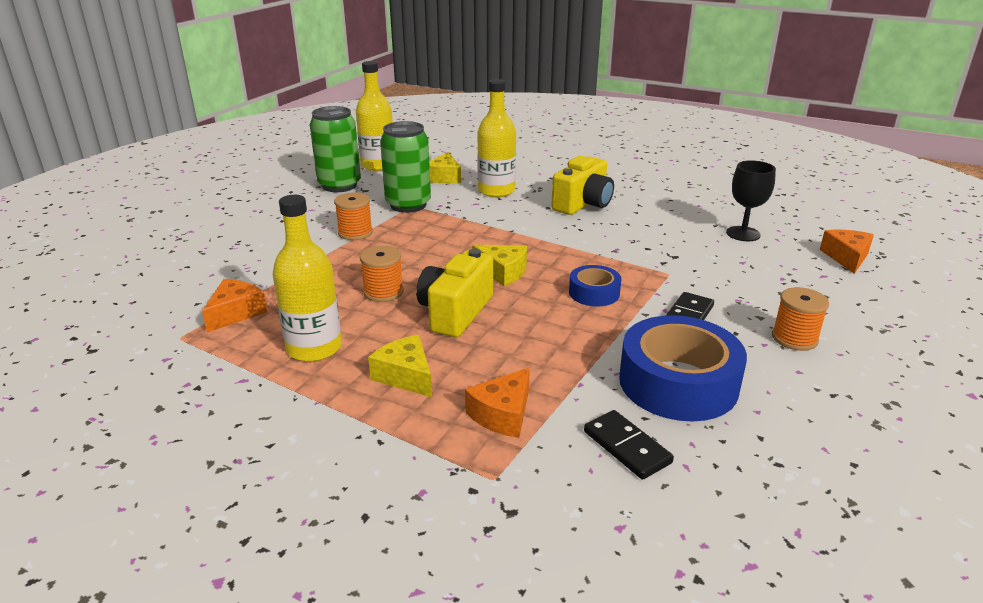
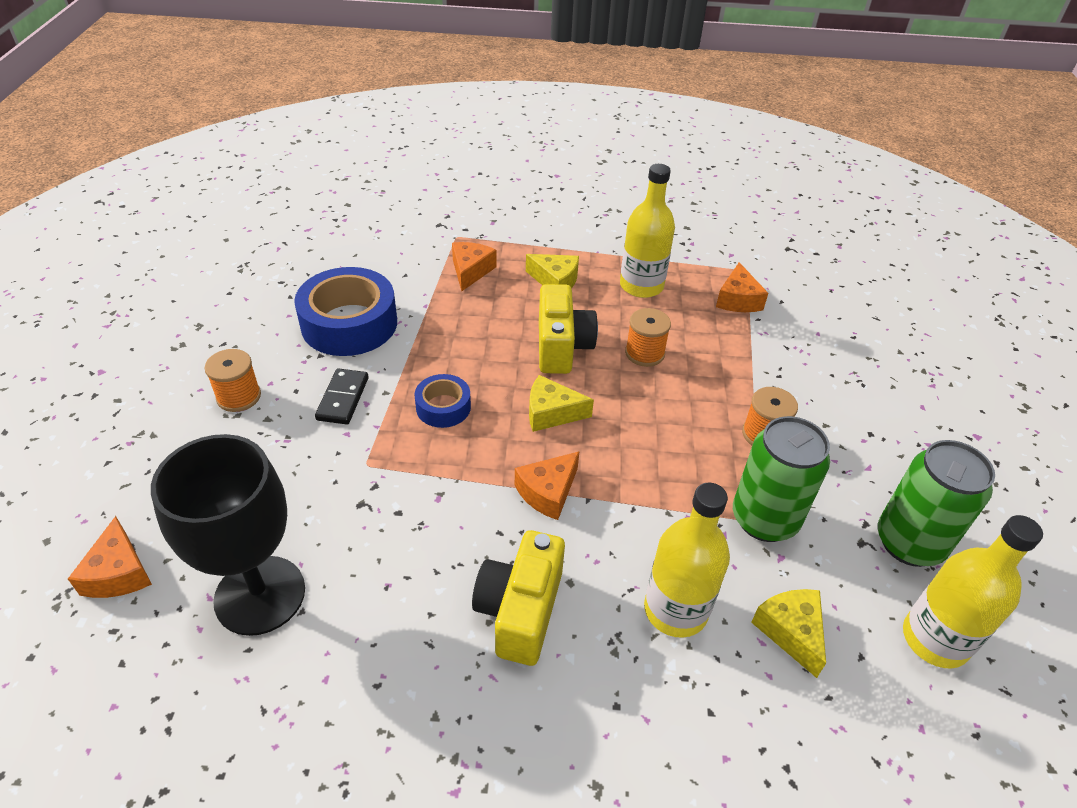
camera: 155 degrees right, 15 degrees up
black domino [584,410,674,480] -> none
black goblet [726,160,776,241] -> black goblet [151,434,305,636], size x1.74
none -> orange cheese [515,451,580,520]

